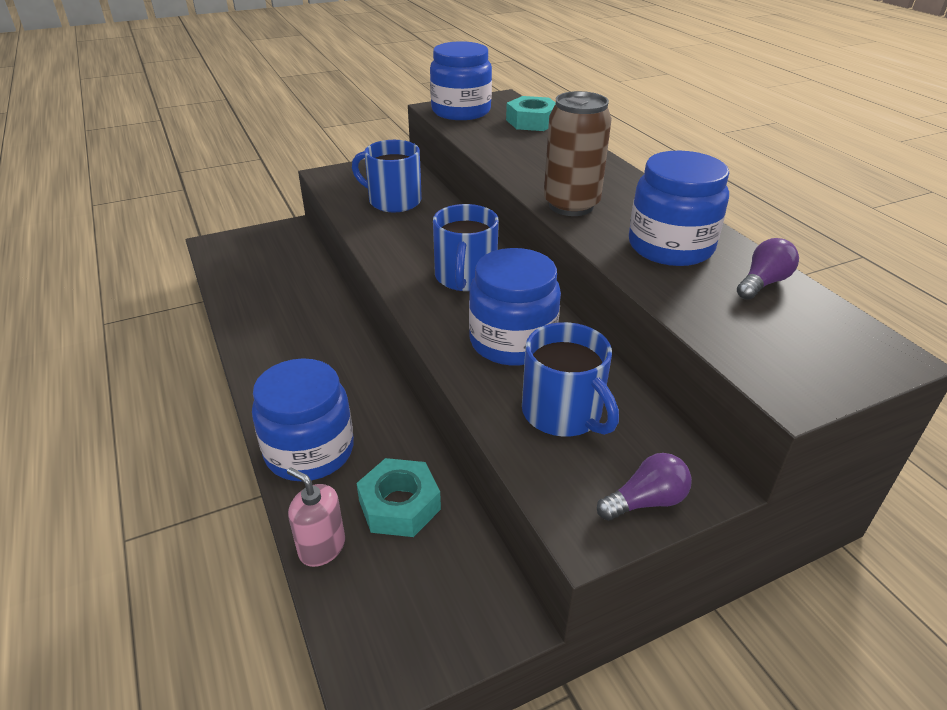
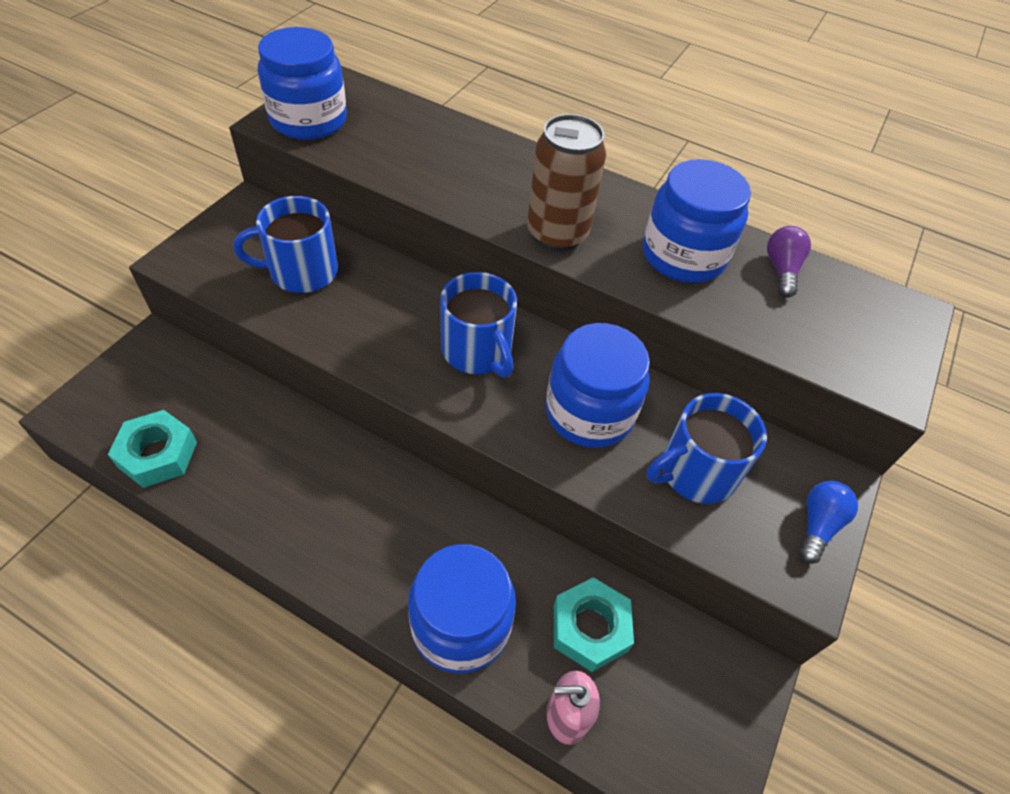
camera: 40 degrees left, 15 degrees up
turquoise nut [506,96,556,131] -> turquoise nut moved to [108,410,197,488]
blue mug [522,322,619,437] -> blue mug turned 135 degrees clockwise [647,393,767,504]
purple light bulb [597,453,692,521] -> blue light bulb [799,481,858,564]

